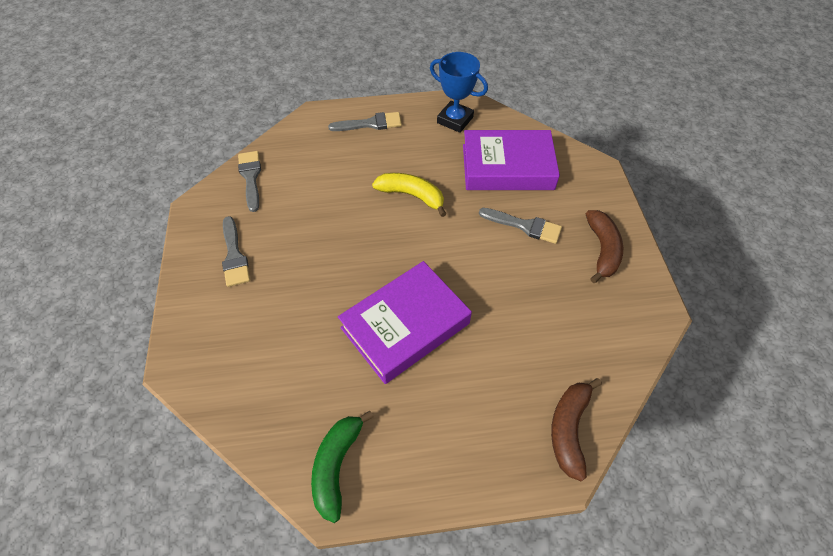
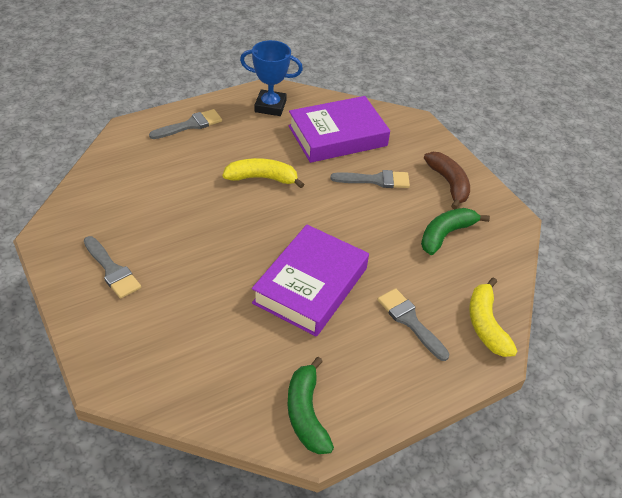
camera: 25 degrees left, 10 degrees down
grey brush [238,151,261,212] -> grey brush moved to [377,288,449,361]
brown banana [551,378,602,481] -> yellow banana [469,277,517,357]
none -> green banana [421,208,490,255]

